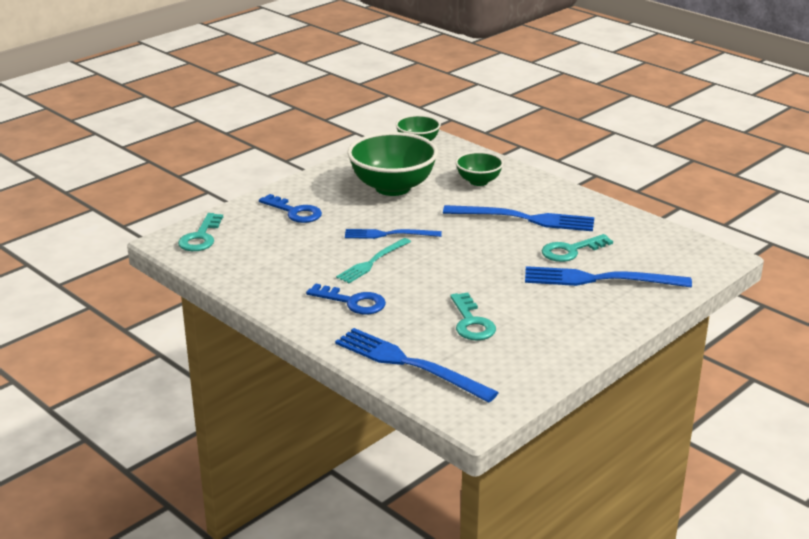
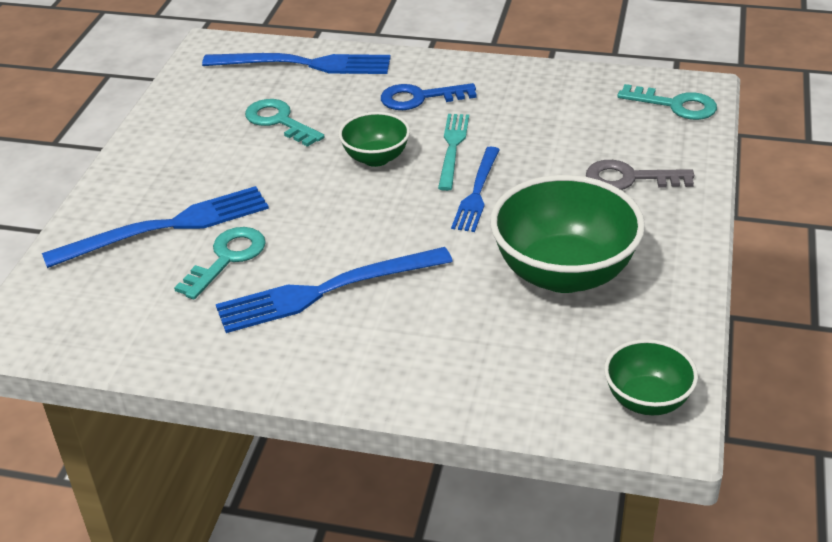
camera: 150 degrees right, 10 degrees up
turquoise key [178,213,223,251] -> turquoise key turned 135 degrees clockwise [617,84,717,120]
blue key [259,194,322,223] -> grey key [586,160,694,190]
blue fork [345,229,442,239] -> blue fork turned 135 degrees clockwise [451,147,500,232]
green bowl [455,152,504,186] -> green bowl moved to [339,112,410,167]

